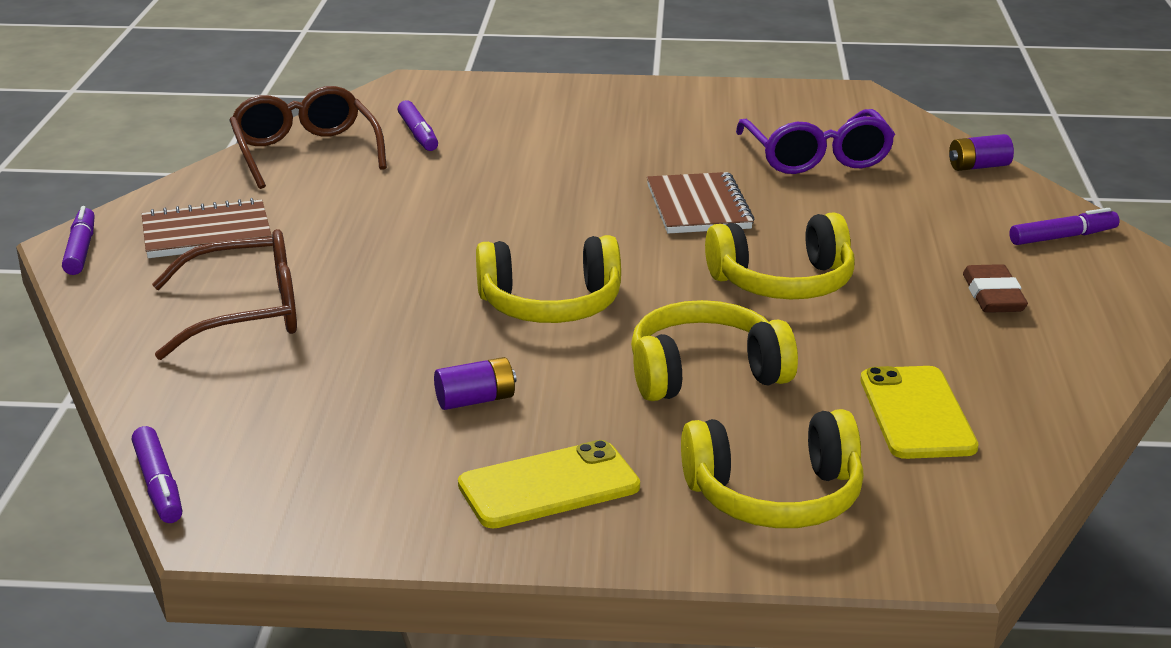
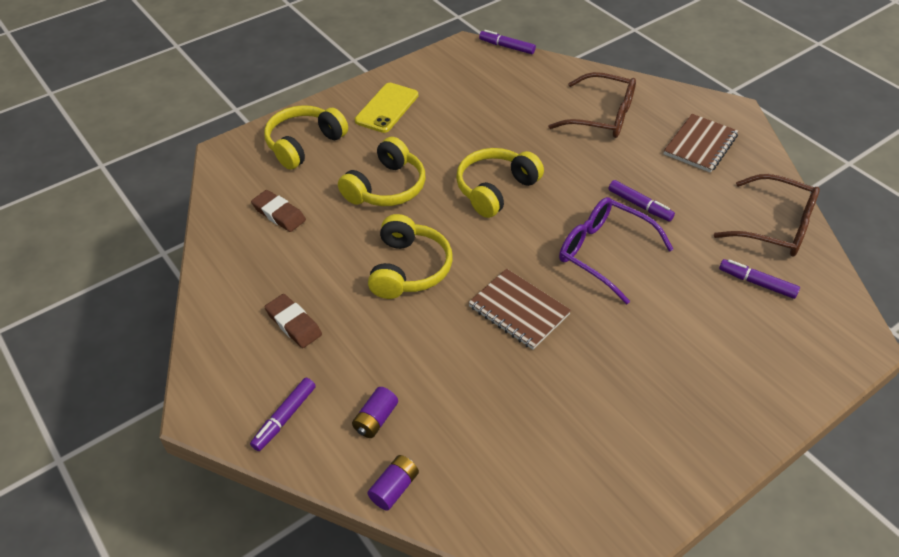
camera: 140 degrees right, 20 degrees up
purple marker [62,206,95,275] -> purple marker moved to [608,180,675,221]
brown glasses [152,229,297,360] -> brown glasses turned 105 degrees counterclockwise [548,72,636,138]
purple battery [434,357,516,410] -> purple battery moved to [352,387,398,438]
yellow headphones [705,213,855,299] -> yellow headphones turned 150 degrees clockwise [368,214,452,299]
purple glasses [736,109,895,174] -> purple glasses moved to [559,197,673,304]
yellow phone [861,366,978,459] -> brown eraser [251,190,306,232]

